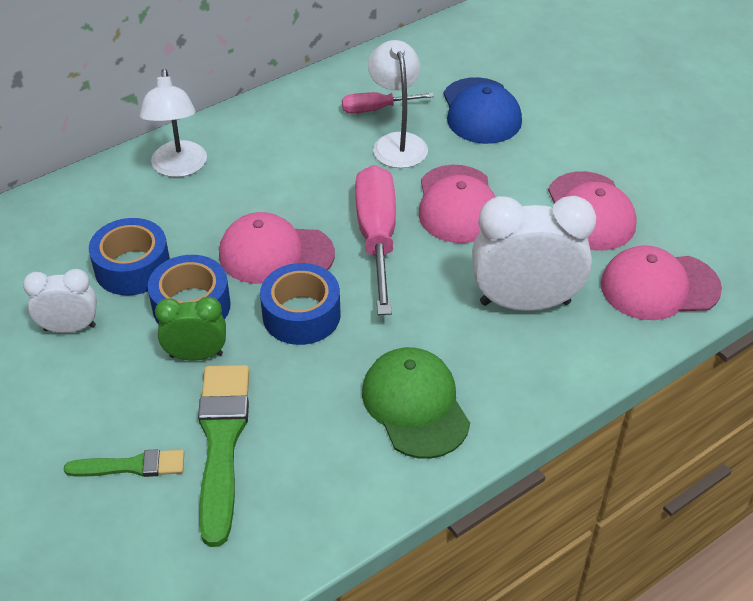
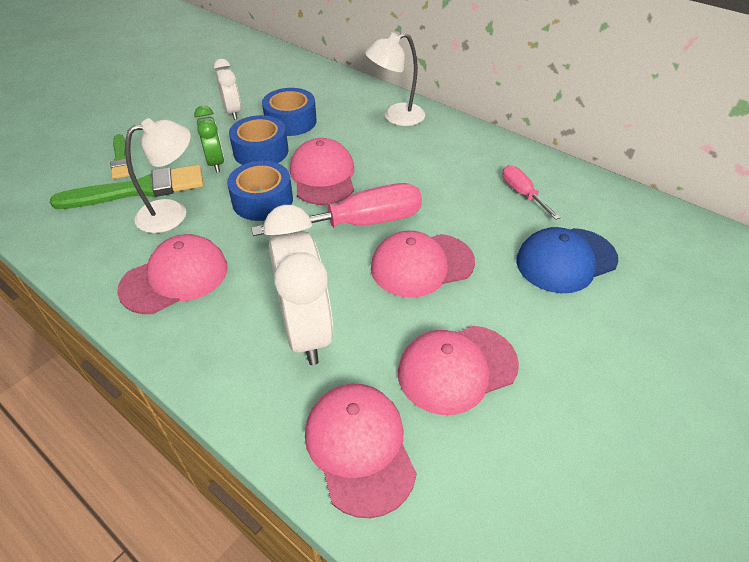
camera: 75 degrees right, 0 degrees up
green cap [362,347,470,459] -> pink cap [117,234,228,314]
white lamp [368,40,428,168] -> white lamp moved to [125,118,190,233]

